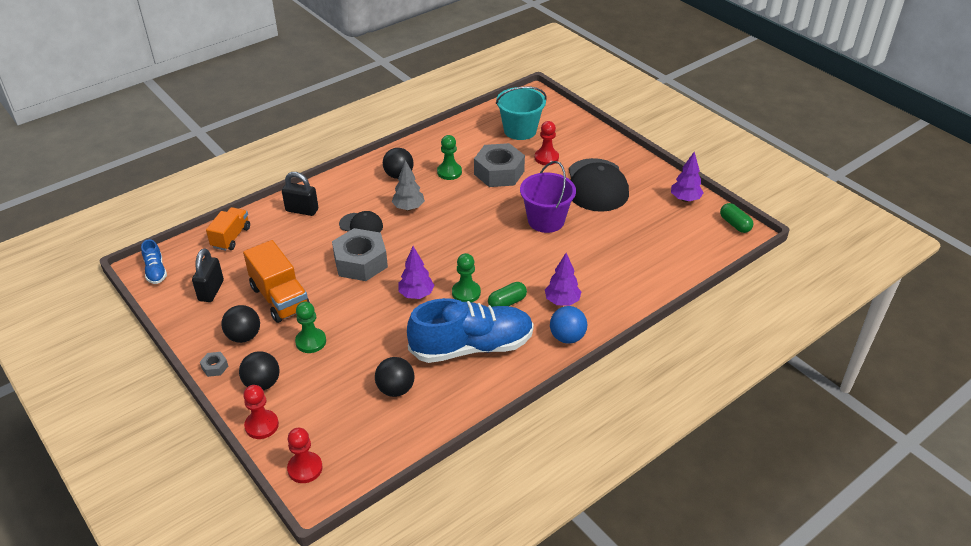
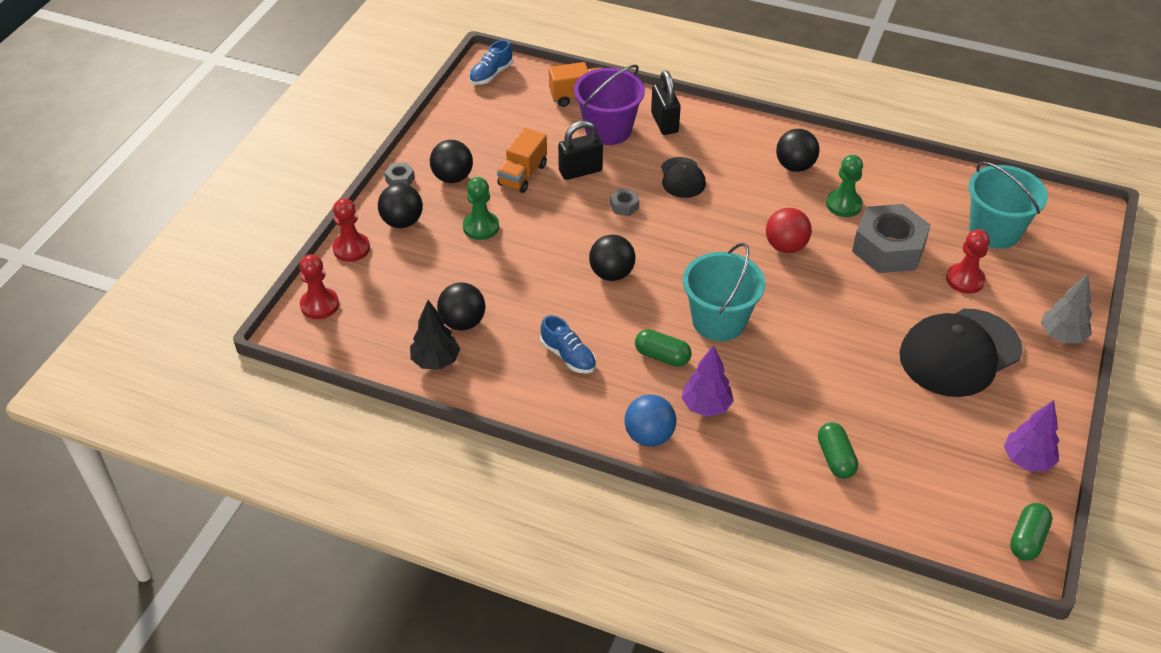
camera: 60 degrees right, 5 degrees up
black padlock [192,248,224,302] -> black padlock moved to [558,121,603,180]
orange truck [243,240,310,323] -> orange truck [497,128,547,193], size x0.66
grey nut [332,228,388,281] -> grey nut [610,188,639,216], size x0.41
grey tree [392,160,425,211] -> grey tree moved to [1041,274,1092,343]
purple tree [398,246,435,299] -> black ball [589,235,636,281]
blue shoe [407,298,534,363] -> blue shoe [540,315,596,374], size x0.44
green pawn [452,253,481,302] -> none
purple bucket [520,161,576,233] -> purple bucket moved to [574,65,645,145]
none -> black tree [410,300,460,370]
none -> turquoise bucket [683,243,765,341]
none -> red ball [766,208,812,253]
none -> green capsule [818,422,858,479]

